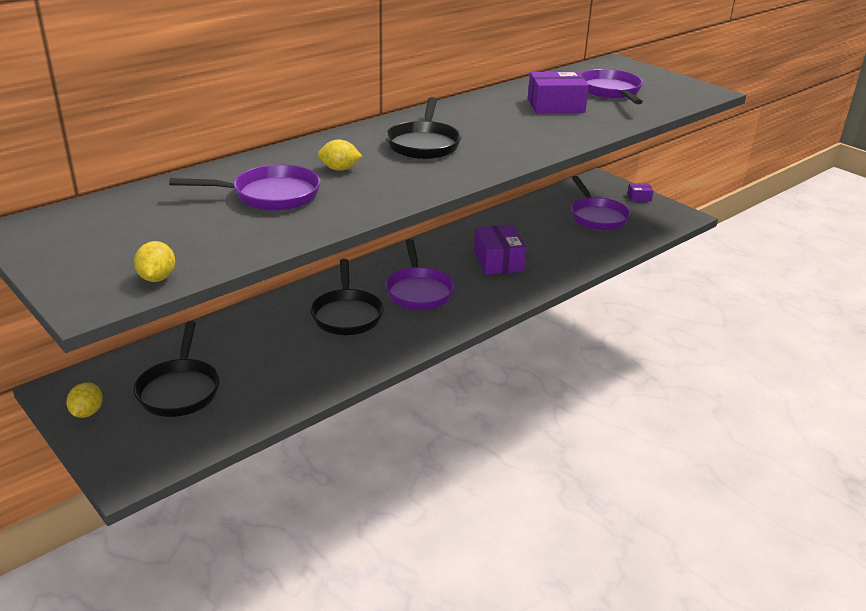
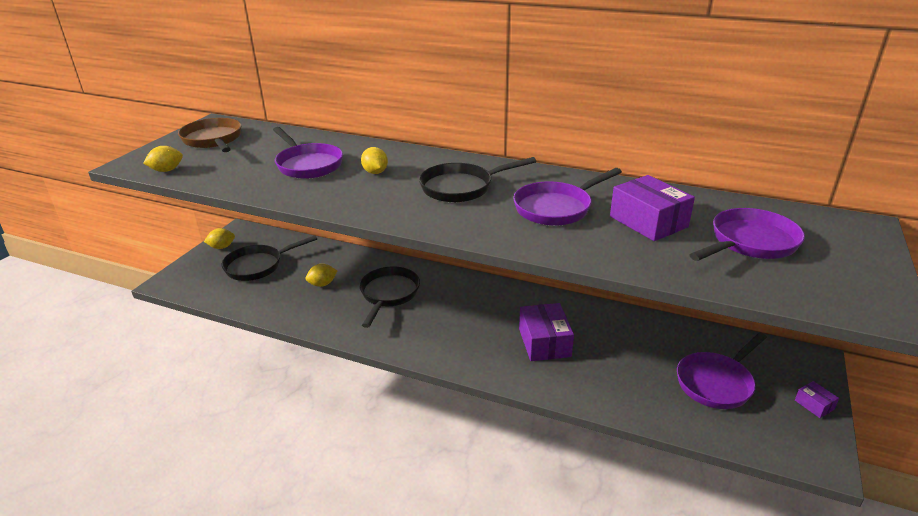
camera: 65 degrees right, 0 degrees up
black pan [310,259,384,335] -> black pan turned 135 degrees clockwise [359,266,420,328]
purple pan [385,239,455,310] -> purple pan moved to [513,168,622,226]
purple box [474,225,526,275] -> purple box turned 60 degrees counterclockwise [519,303,574,361]
none -> brown pan [178,118,241,152]
none -> yellow lemon [305,264,337,287]

